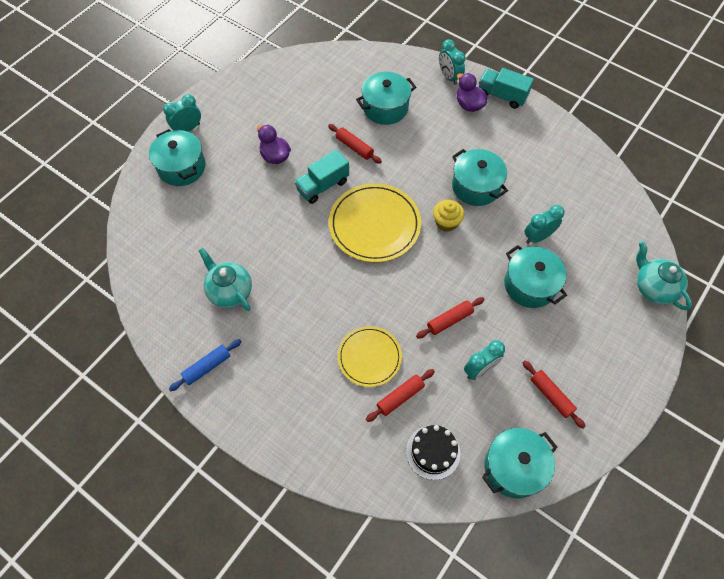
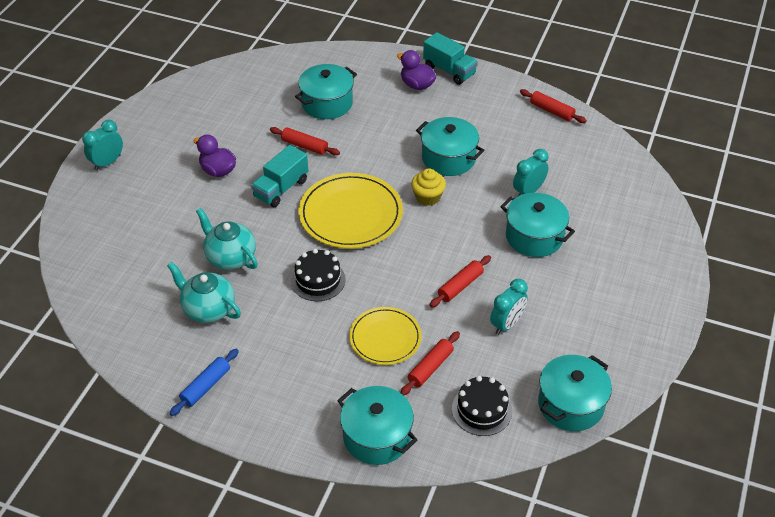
camera: 15 degrees left, 15 degrees down
turquoise pot [149,129,205,186] -> turquoise pot moved to [337,386,417,465]
turquoise clock [439,39,466,85] -> none
turquoise truck [479,68,534,109] -> turquoise truck turned 150 degrees counterclockwise [423,32,478,85]
red rolling pin [522,360,586,429] -> red rolling pin moved to [520,89,587,123]
turquoise teapot [636,241,692,310] -> turquoise teapot moved to [196,208,258,270]
none -> black cake [291,249,346,301]

